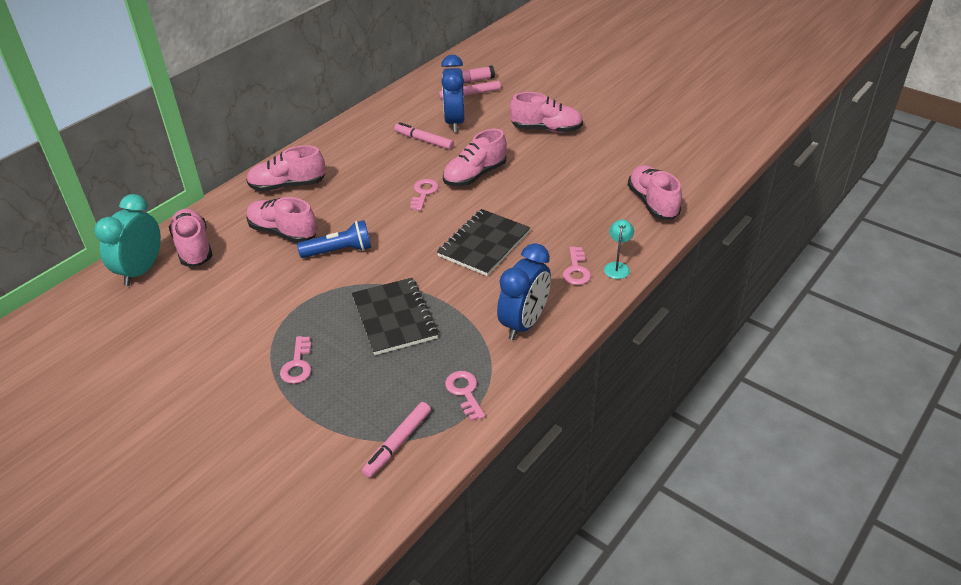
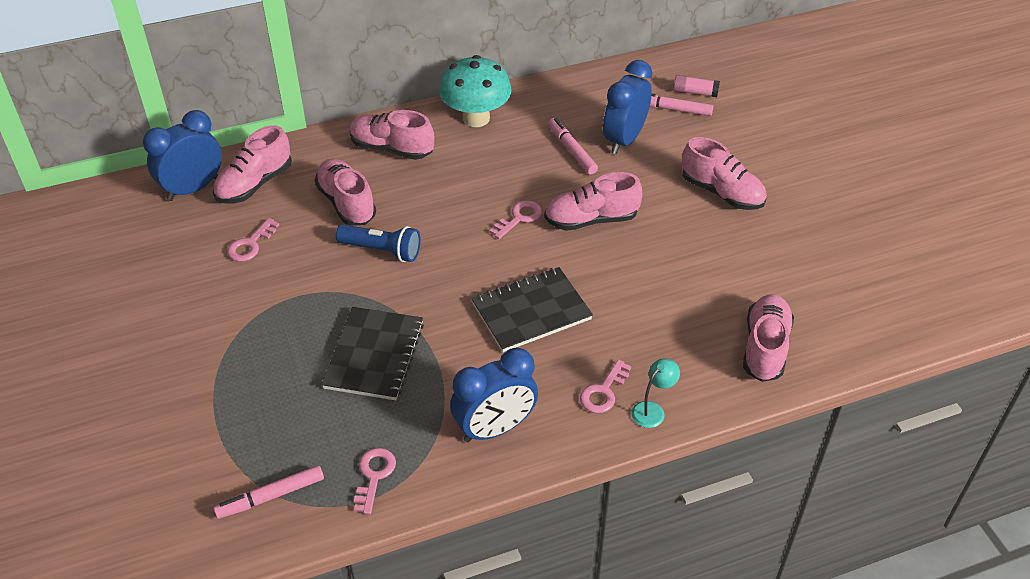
camera: 30 degrees right, 5 degrees up
turquoise clock [95,194,161,286] -> blue clock [143,110,222,201]
pink shoe [169,209,213,266] -> pink shoe turned 150 degrees counterclockwise [213,125,292,203]
pink key [280,336,311,384] -> pink key moved to [227,218,279,262]
none -> turquoise mushroom [439,55,512,127]

